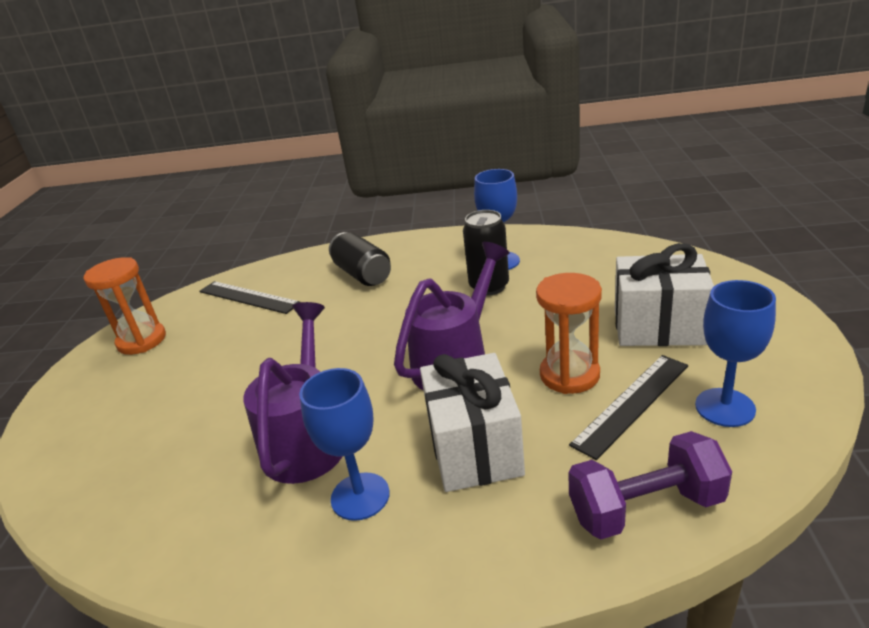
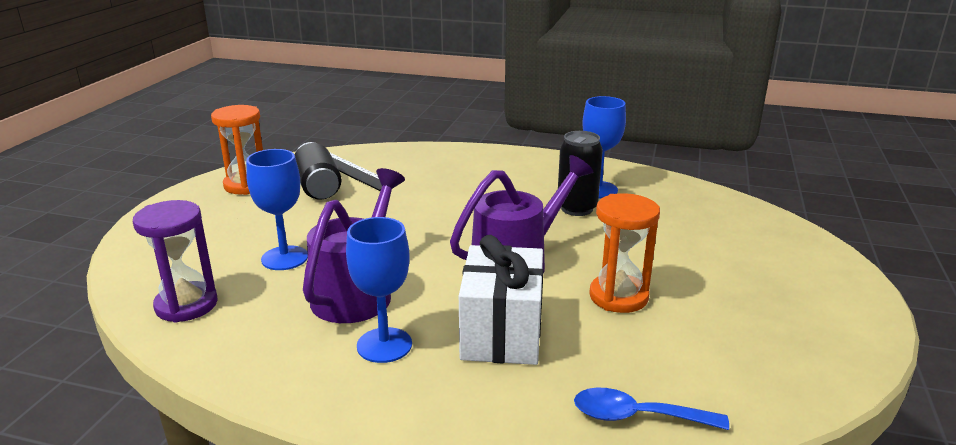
camera: 10 degrees right, 5 degrees down
black can [329,232,391,286] -> black can moved to [295,142,342,200]
purple dumbbell [568,431,732,539] -> blue spoon [574,388,729,430]
black ruler [569,355,688,460] -> none
white gift [615,243,714,346] -> none
blue goblet [695,280,776,427] -> blue goblet moved to [246,149,308,270]
none -> purple hourglass [133,200,218,323]

